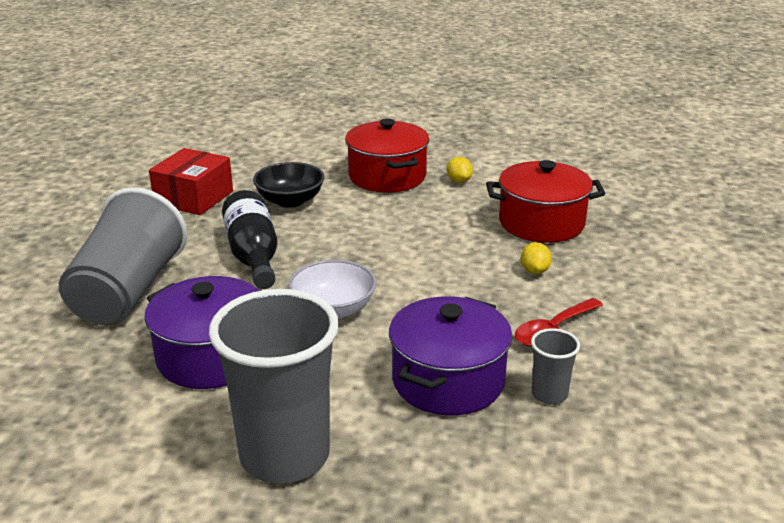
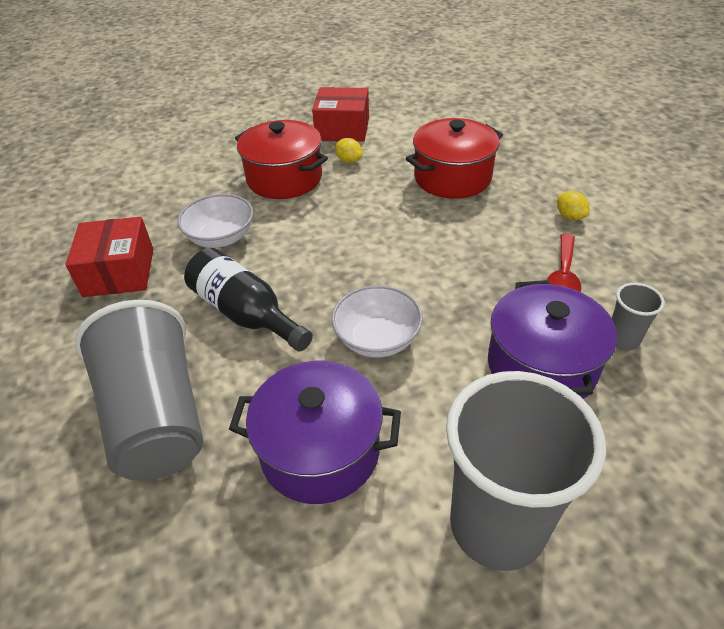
camera: 30 degrees left, 15 degrees up
black bowl [253,162,324,208] -> white bowl [178,194,253,248]
yellow lemon [521,242,552,274] -> yellow lemon moved to [557,191,589,220]
none -> red box [312,87,369,142]

